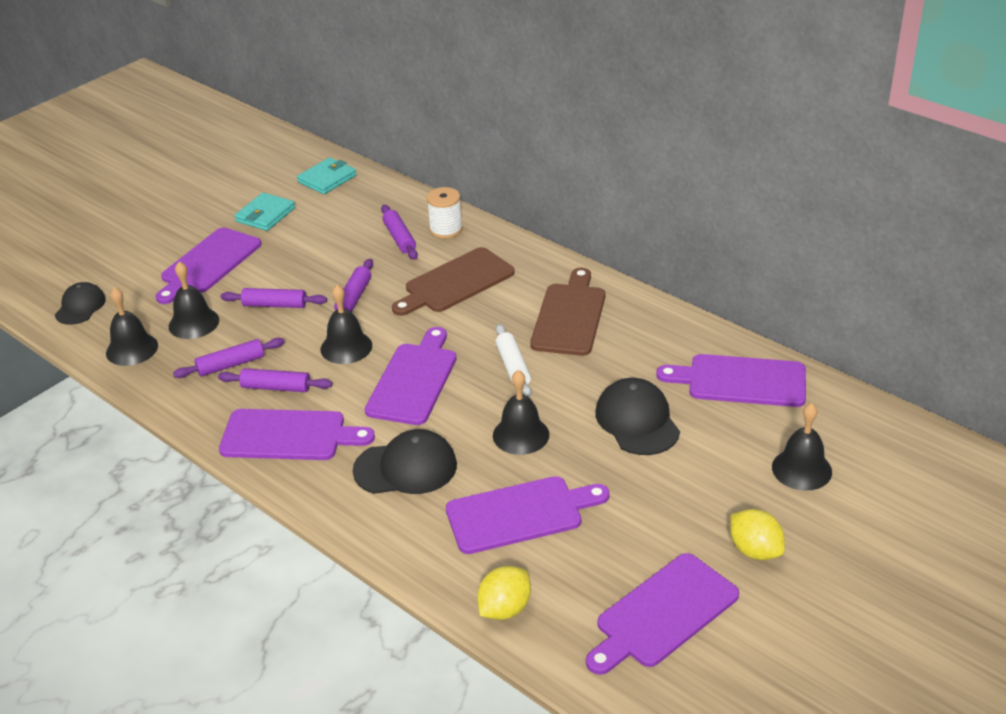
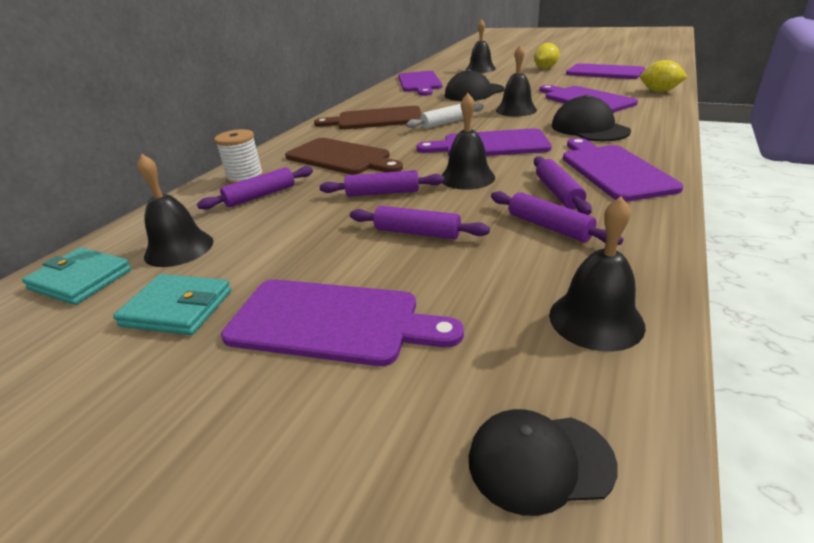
camera: 105 degrees left, 5 degrees down
black bell [169,262,219,339] -> black bell moved to [137,154,213,267]
purple rolling pin [221,288,327,308] -> purple rolling pin turned 60 degrees counterclockwise [350,206,490,239]

